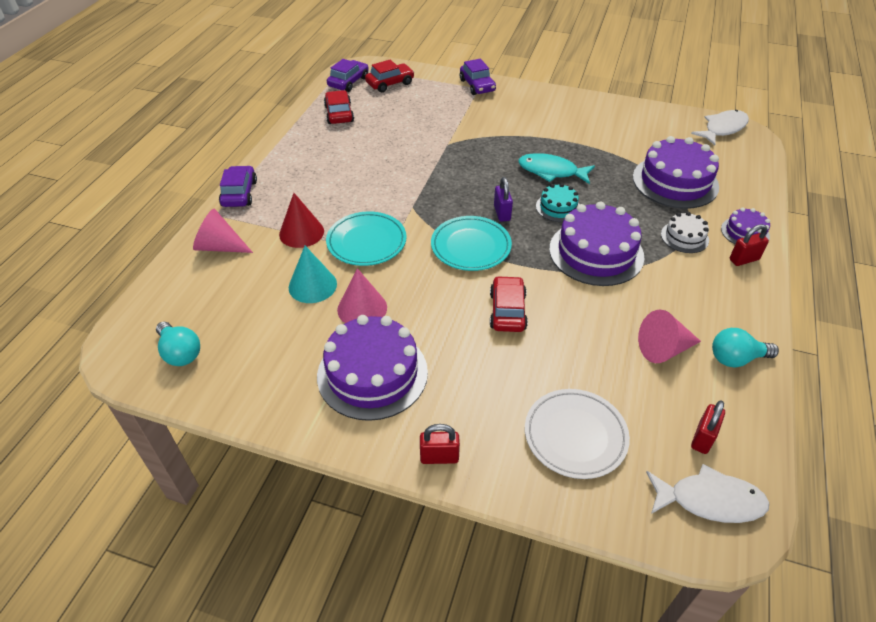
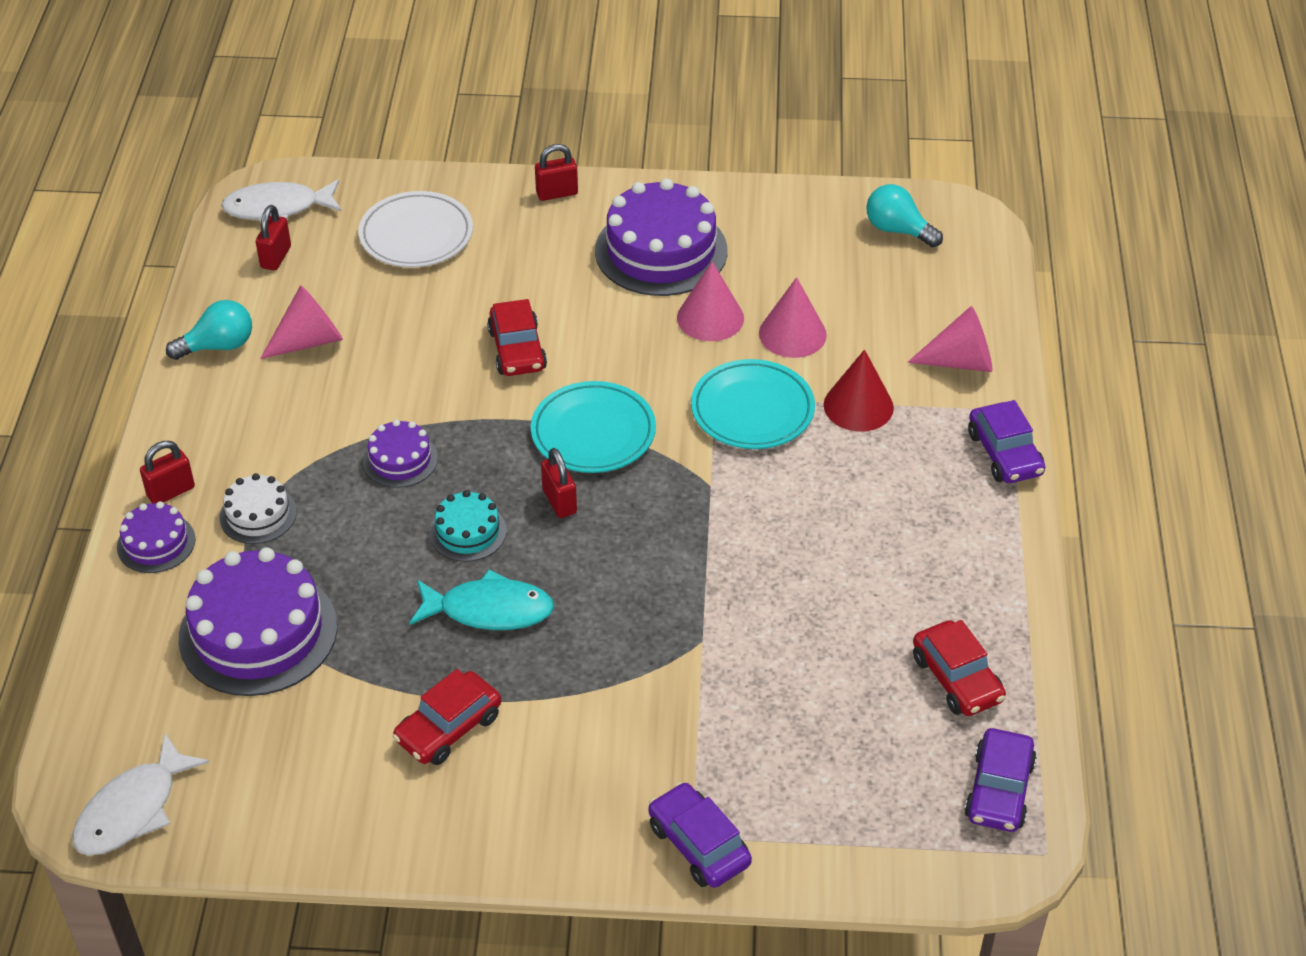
camera: 165 degrees right, 0 degrees up
turquoise cone [289,246,337,303] -> pink cone [759,277,827,358]
red car [365,60,414,92] -> red car moved to [393,669,501,765]
purple padlock [494,177,513,222] -> red padlock [541,448,577,518]
purple cake [549,201,644,286] -> purple cake [363,419,438,488], size x0.51

